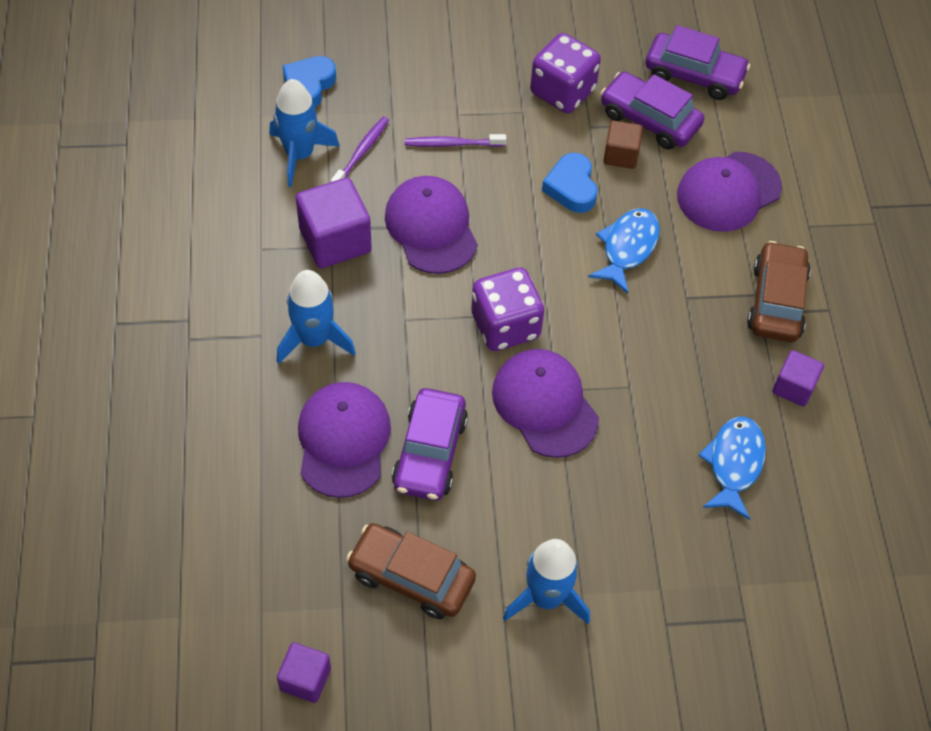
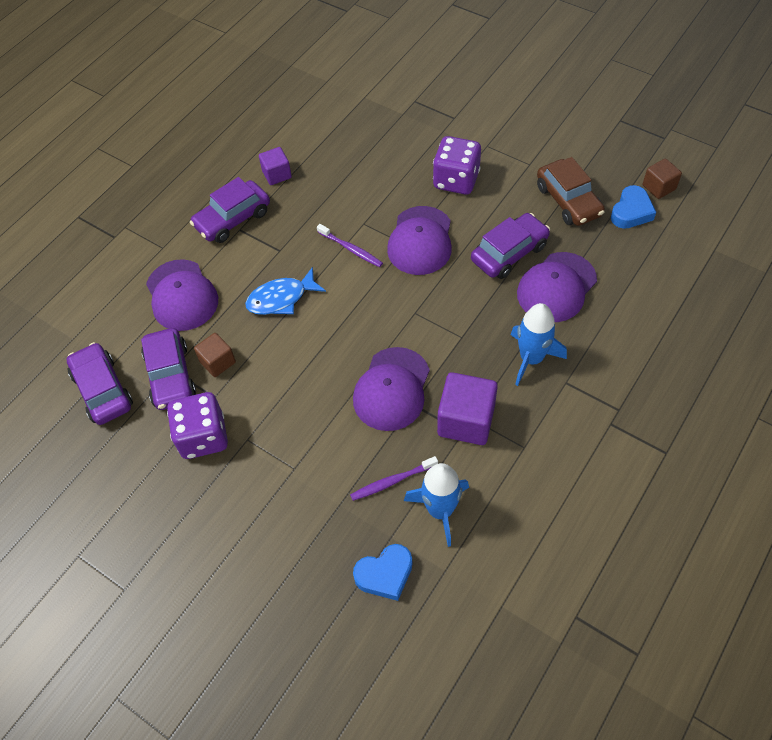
camera: 135 degrees left, 0 degrees up
purple cube [277,642,331,703] -> brown cube [643,158,682,199]
purple toothbrush [405,134,506,147] -> purple toothbrush moved to [317,224,383,267]
purple dice [471,268,544,351] -> purple dice moved to [433,136,481,195]
blue rocket [503,539,590,624] -> none
blue heart [542,153,598,213] -> blue heart moved to [611,185,656,229]
purple cap [677,152,782,232] -> purple cap turned 60 degrees clockwise [146,259,218,331]
blue fish [698,417,766,520] -> none
brown car [747,241,811,342] -> purple car [190,177,270,243]

